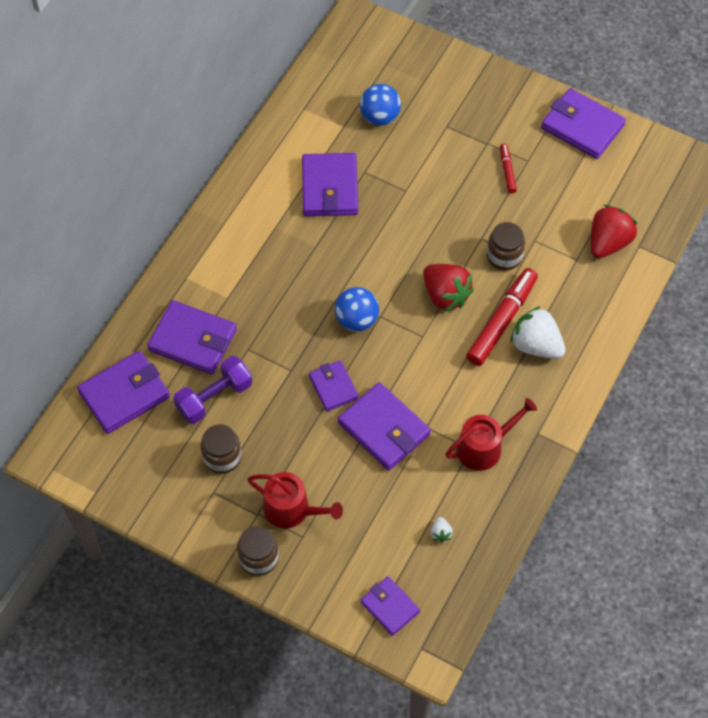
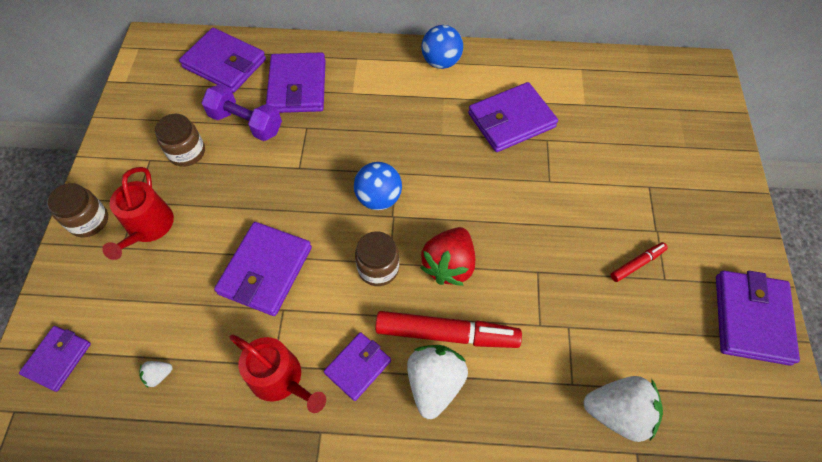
camera: 65 degrees right, 0 degrees up
purple wallet [309,360,358,411] -> purple wallet moved to [324,332,391,401]
blue ball [360,84,401,126] -> blue ball moved to [421,25,463,69]
brown jar [487,222,525,271] -> brown jar moved to [355,231,399,286]
red strawberry [591,205,638,258] -> white strawberry [583,376,663,442]

